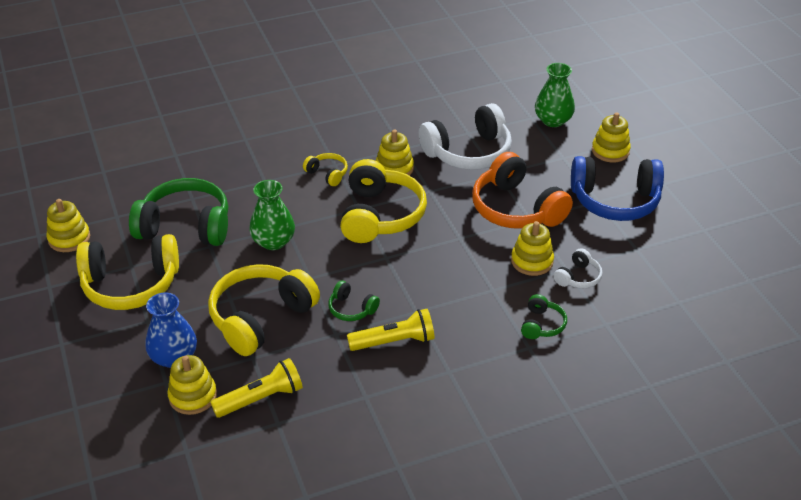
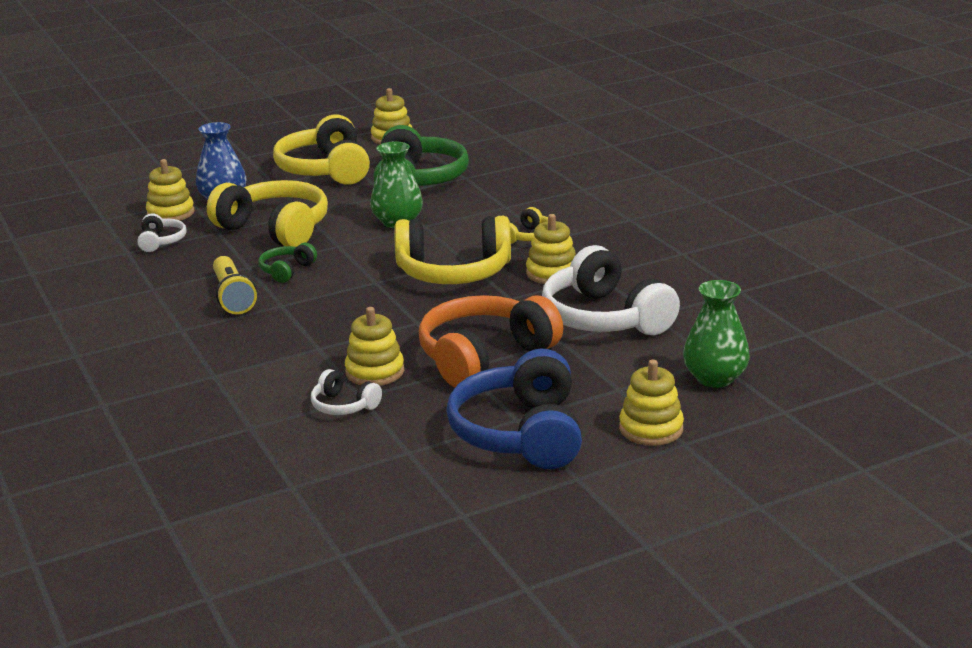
camera: 85 degrees right, 15 degrees down
yellow flashlight [210,358,303,418] -> white headphones [137,213,187,252]
green headphones [521,294,567,339] -> none

